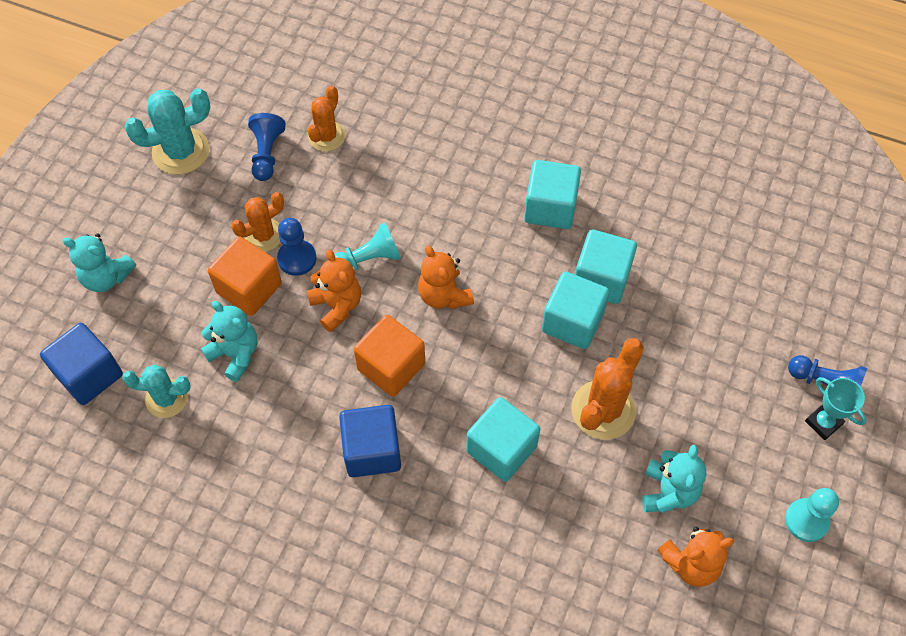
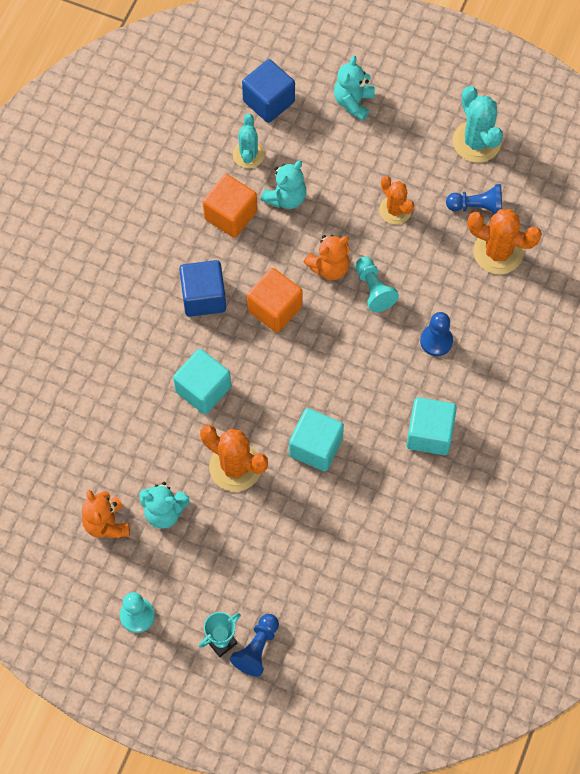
camera: 90 degrees right, 5 degrees up
orange cube [208,237,282,316] -> orange cube moved to [203,174,257,238]
blue pawn [277,218,317,276] -> blue pawn moved to [420,312,453,356]
orange cactus [308,86,346,151] -> orange cactus [467,209,542,274], size x1.52
orange teddy bear [418,245,474,309] -> none
turquoise cube [575,229,637,304] -> none

